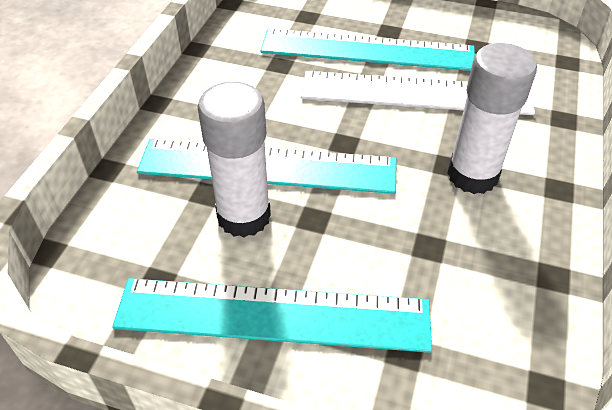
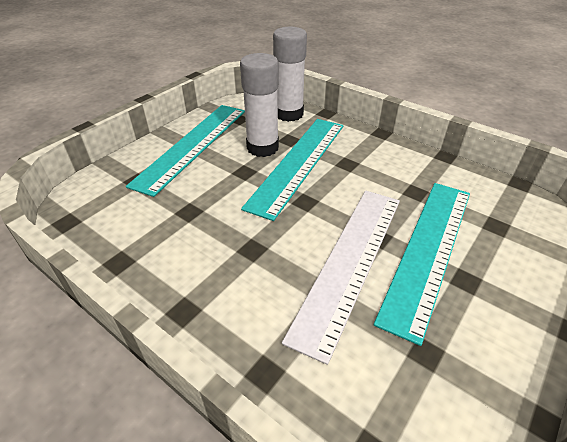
camera: 110 degrees right, 5 degrees down
white glue stick [447,43,537,194] -> white glue stick moved to [273,26,307,122]

